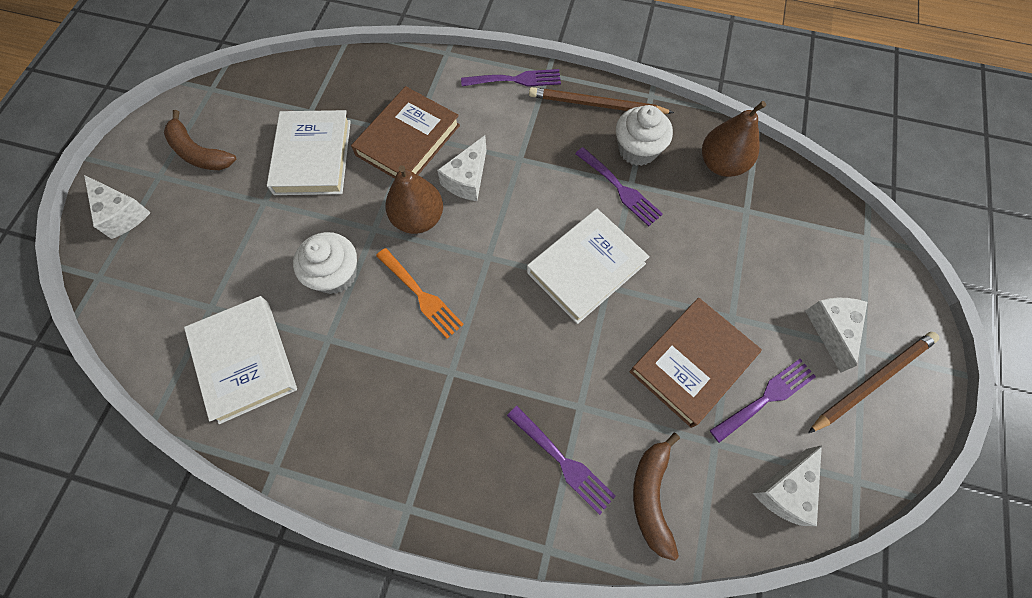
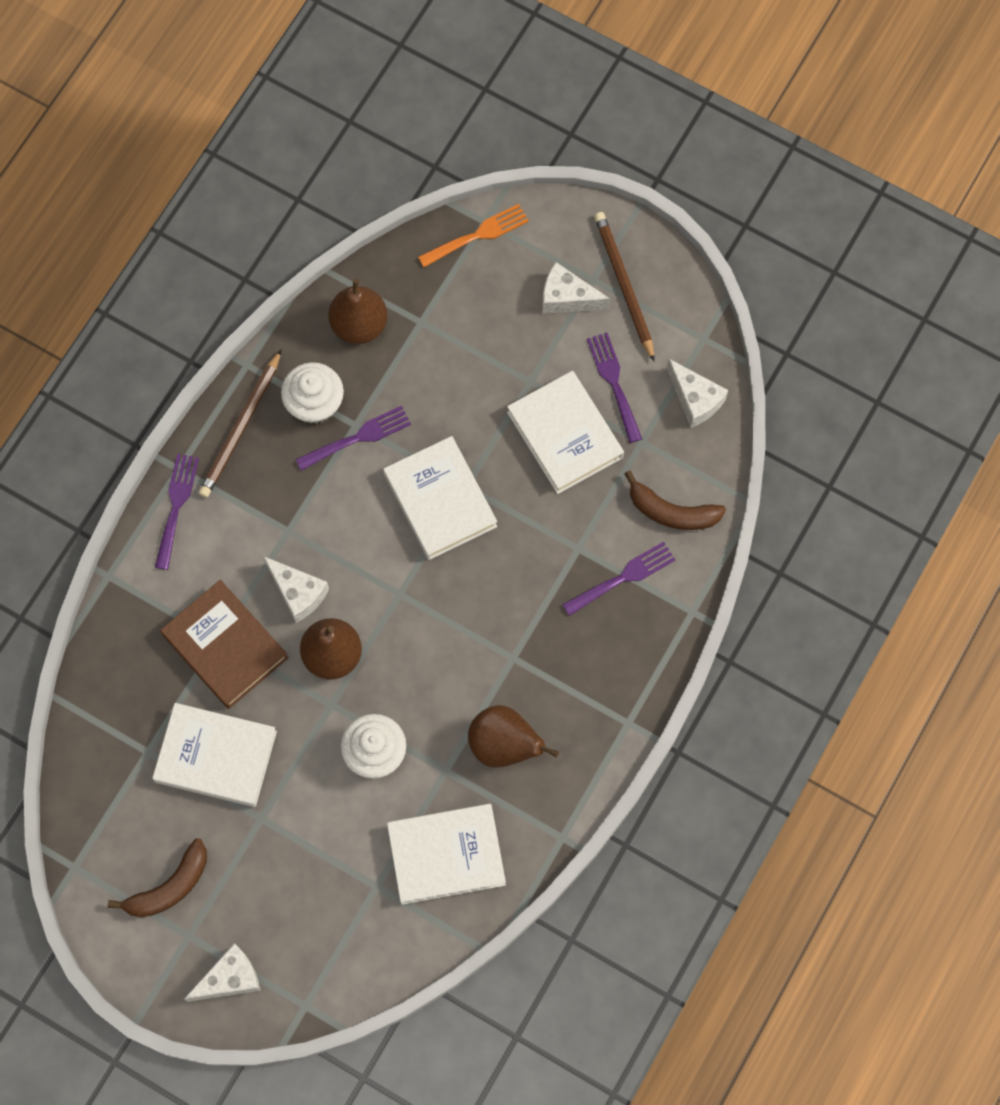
camera: 75 degrees left, 5 degrees up
orange fork [376,248,464,339] -> orange fork moved to [418,204,529,267]
brown book [629,297,762,428] -> white book [507,371,624,494]
none -> brown pear [468,705,559,768]

